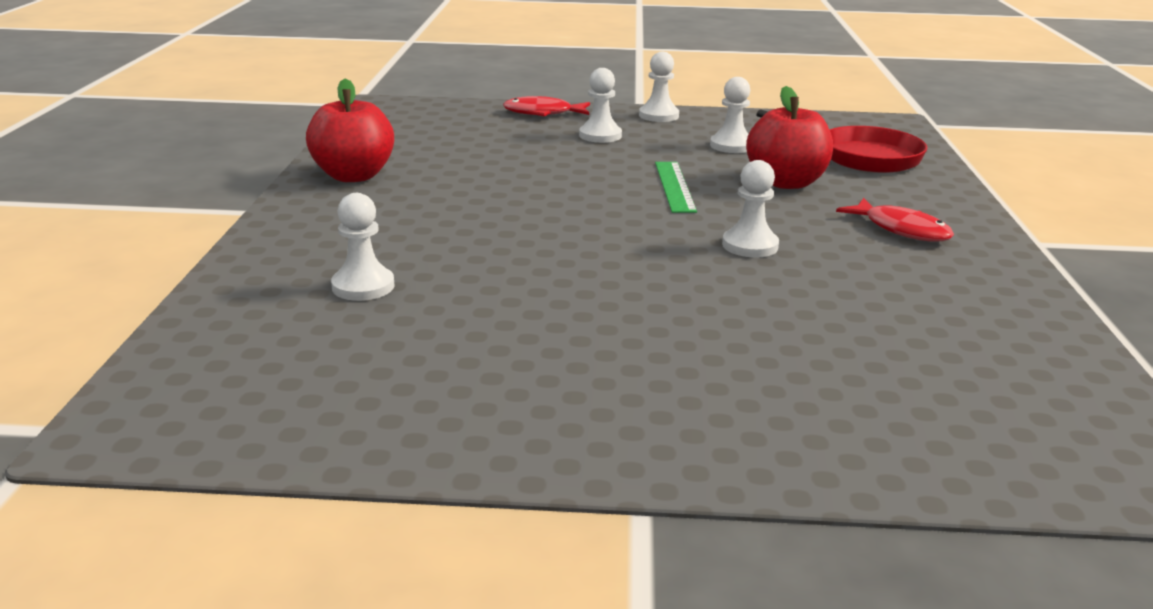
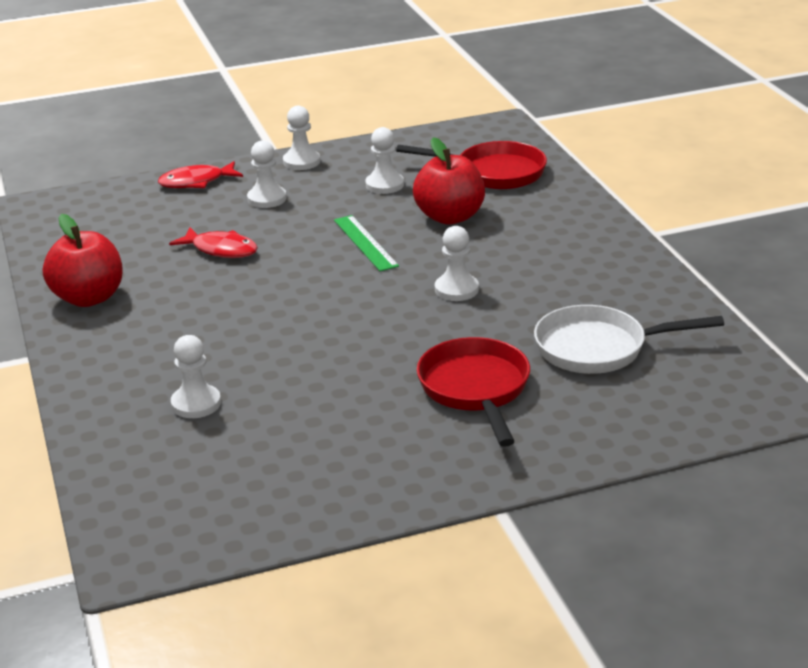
camera: 20 degrees left, 5 degrees up
red fish [836,198,954,242] -> red fish moved to [169,227,258,258]
none -> red pan [417,337,530,447]
none -> white pan [534,305,724,374]

